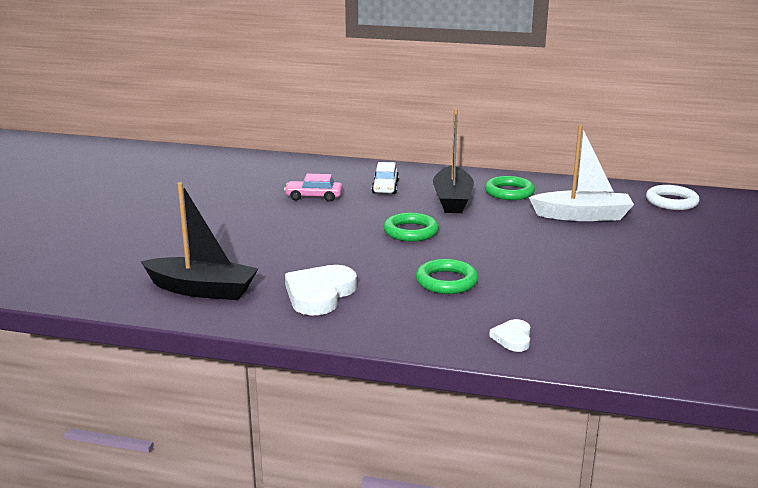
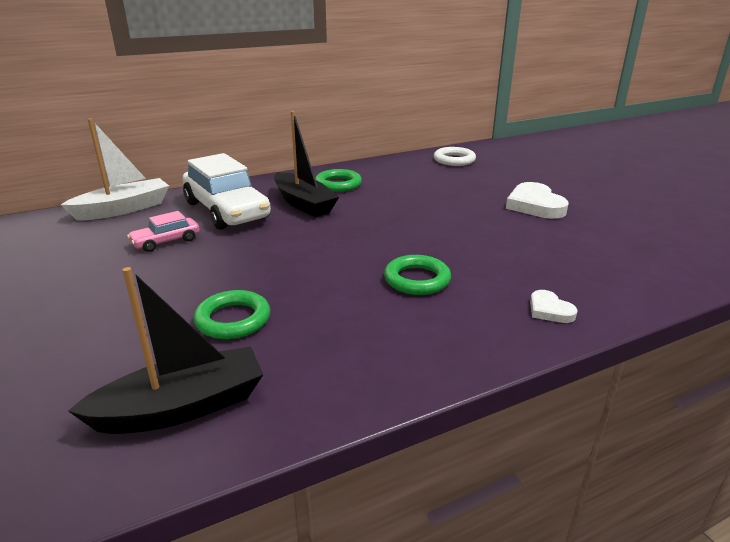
camera: 40 degrees left, 5 degrees up
white heart [285,265,357,315] -> white heart moved to [506,182,569,219]
white car [372,162,399,194] -> white car [182,153,271,230], size x2.07
green ring [383,212,439,242] -> green ring moved to [194,290,270,339]
white boat [529,125,634,221] -> white boat moved to [61,118,169,221]

